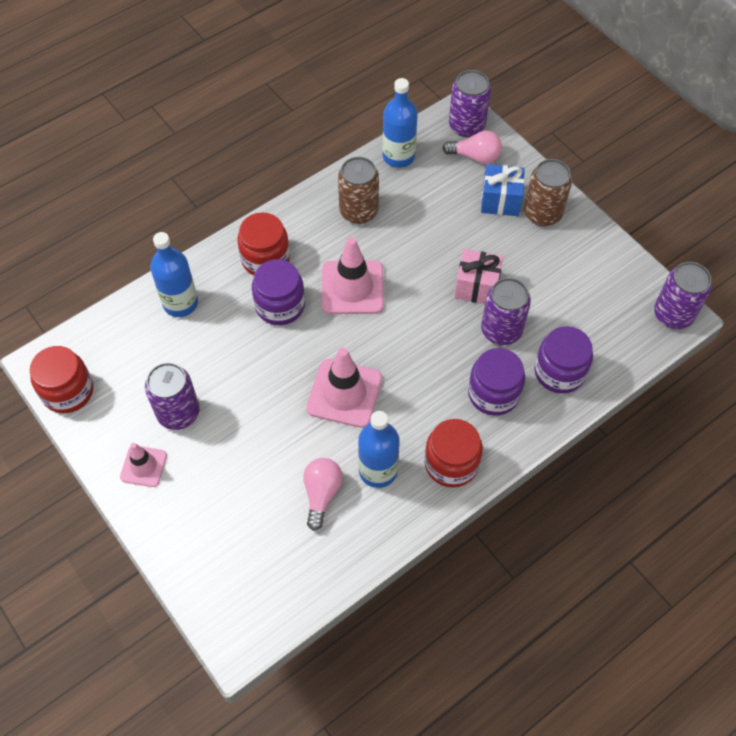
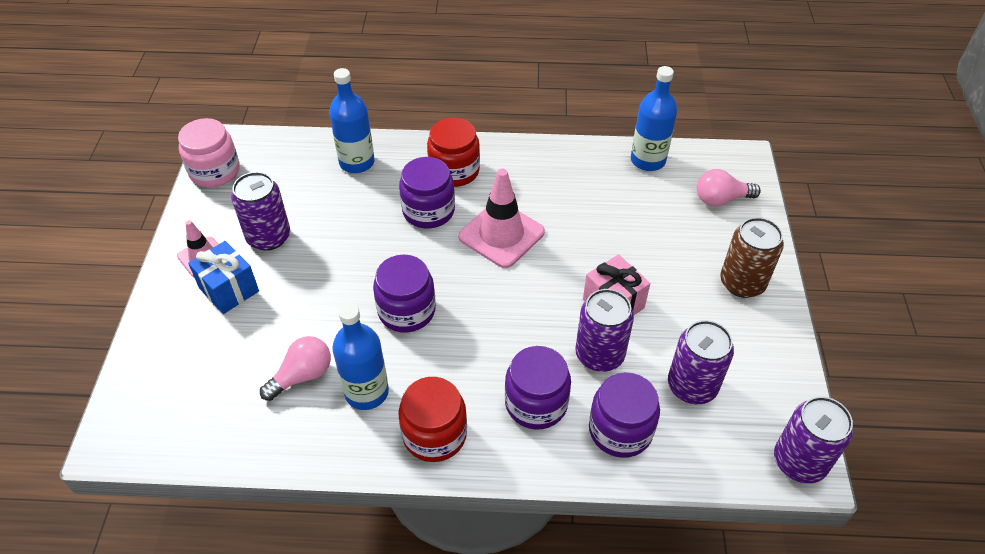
camera: 40 degrees right, 10 degrees down
red jar [30,346,93,413] -> pink jar [178,118,240,187]
pink traffic cone [306,348,382,428] -> purple jar [373,254,436,332]
brown can [338,157,379,224] -> none
pink light bulb [442,131,502,164] -> pink light bulb turned 120 degrees clockwise [697,169,761,206]
purple can [449,70,491,137] -> purple can moved to [668,320,734,404]
blue gift [481,164,525,216] -> blue gift moved to [188,241,259,314]

